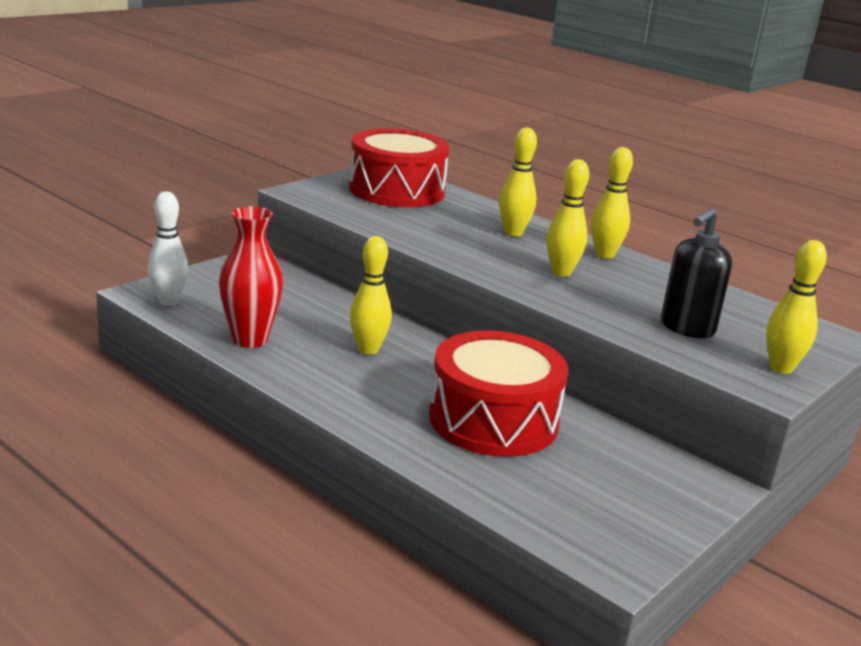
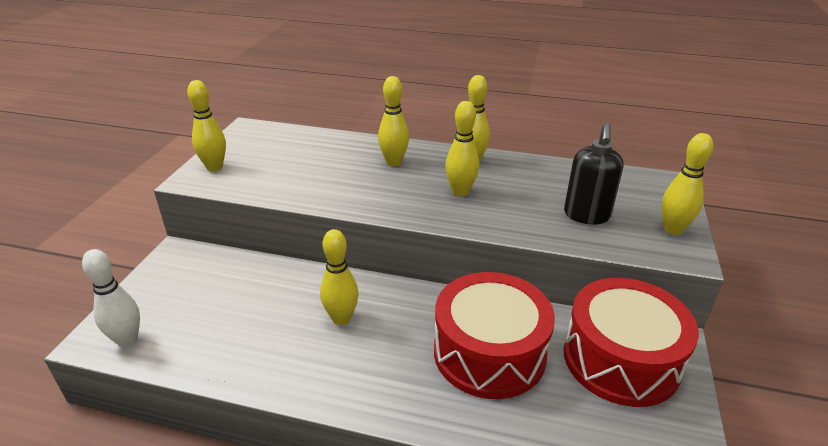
camera: 25 degrees left, 10 degrees up
red vase [219,206,283,348] -> none
red drum [349,128,449,207] -> red drum moved to [564,278,699,407]
none -> yellow bowling pin [187,80,226,172]

